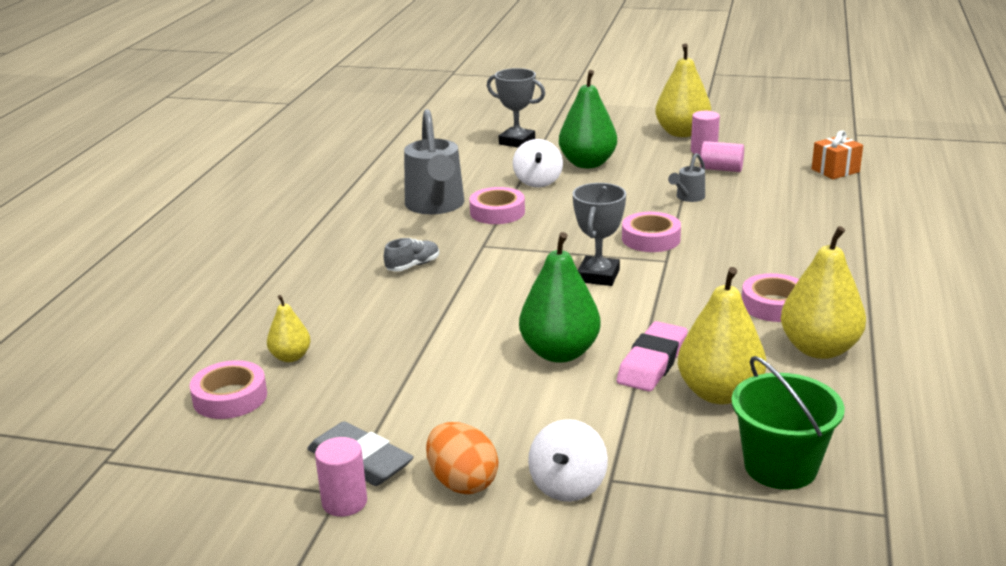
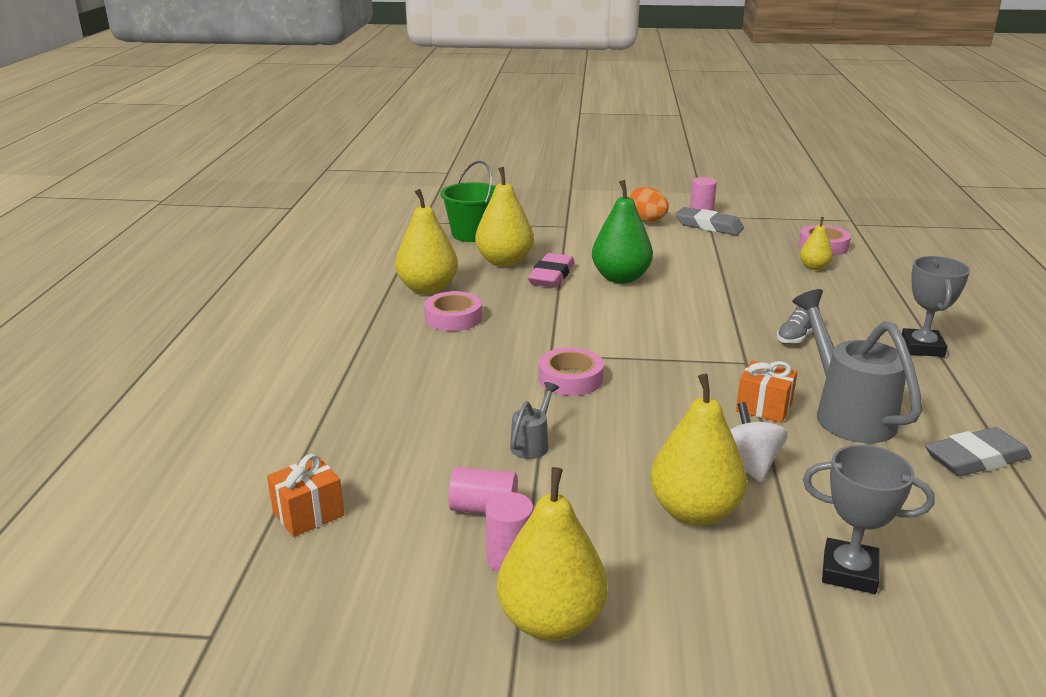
camera: 170 degrees right, 0 degrees up
pink tape [469,187,525,224] -> orange gift [736,361,797,423]
white spinning top [528,419,608,502] -> none
green pear [559,70,617,168] -> yellow pear [650,374,747,526]
grey trophy [573,183,626,286] -> grey trophy moved to [902,256,970,357]
none -> grey eraser [925,427,1032,476]

